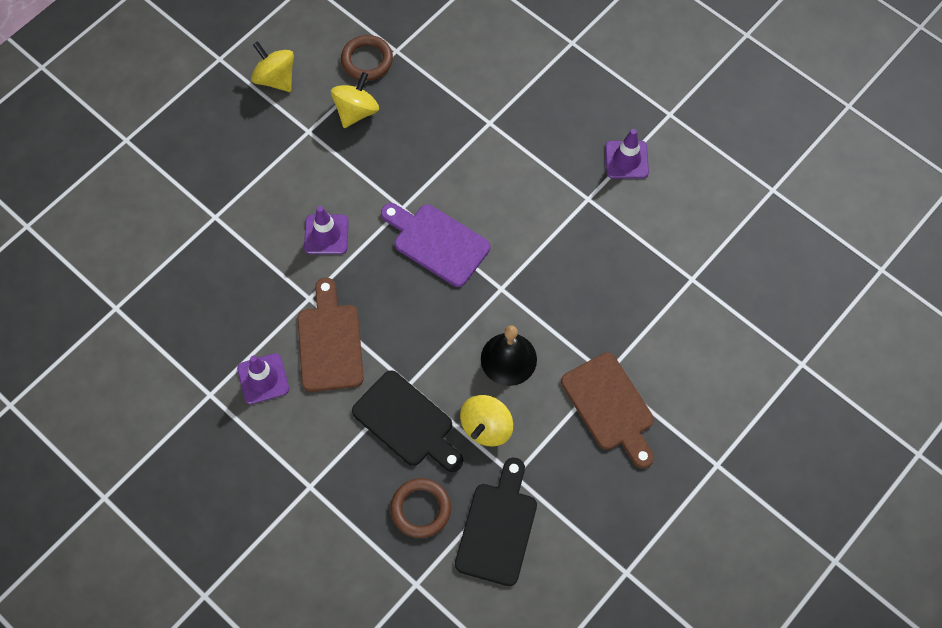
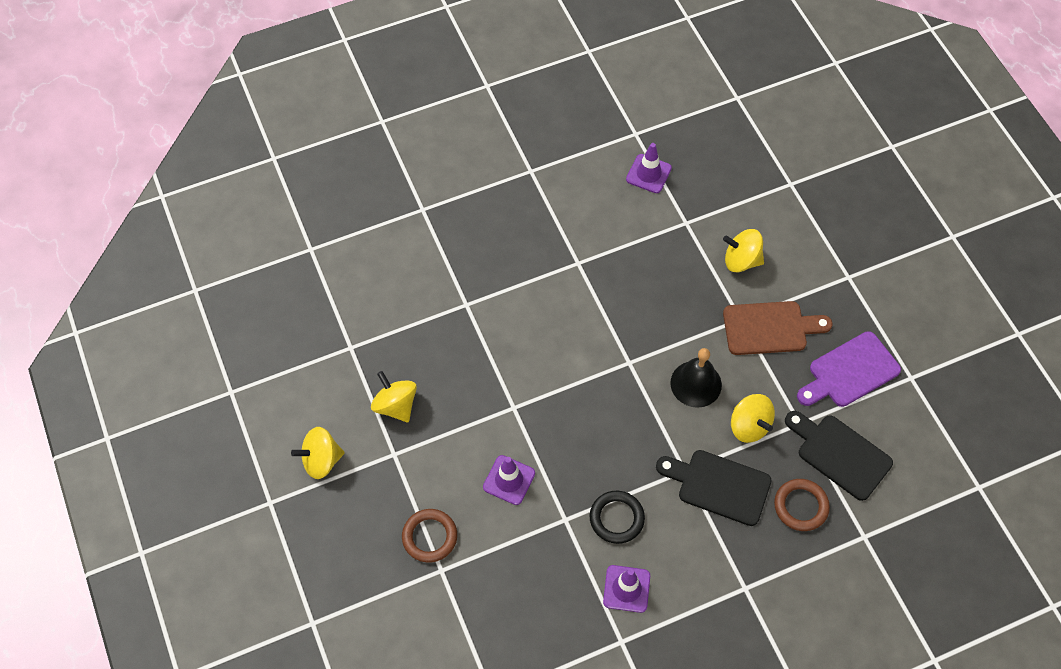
camera: 65 degrees left, 5 degrees down
brown cutting board [298,278,364,392] -> black ring [590,491,645,544]
brown ring [341,35,393,81] -> brown ring moved to [402,509,457,563]
black cutting board [352,370,463,472] -> black cutting board turned 135 degrees counterclockwise [656,450,772,526]
purple cutting board [381,203,490,287] -> purple cutting board moved to [797,331,901,407]
purple traffic cone [605,129,649,179] -> purple traffic cone moved to [626,143,672,193]
none -> yellow spinning top [723,229,764,272]

